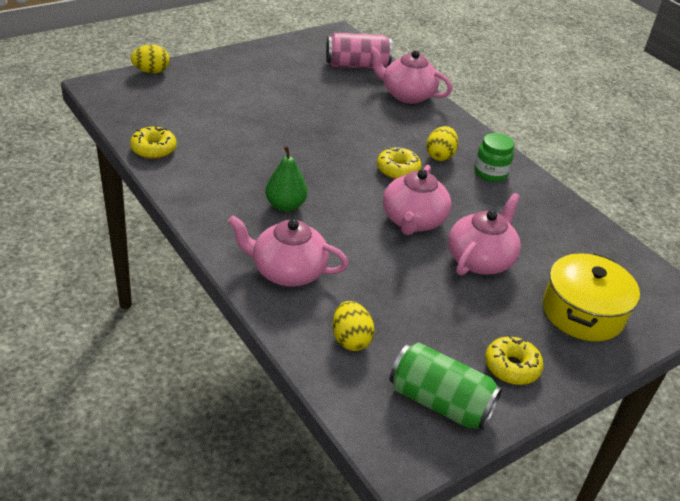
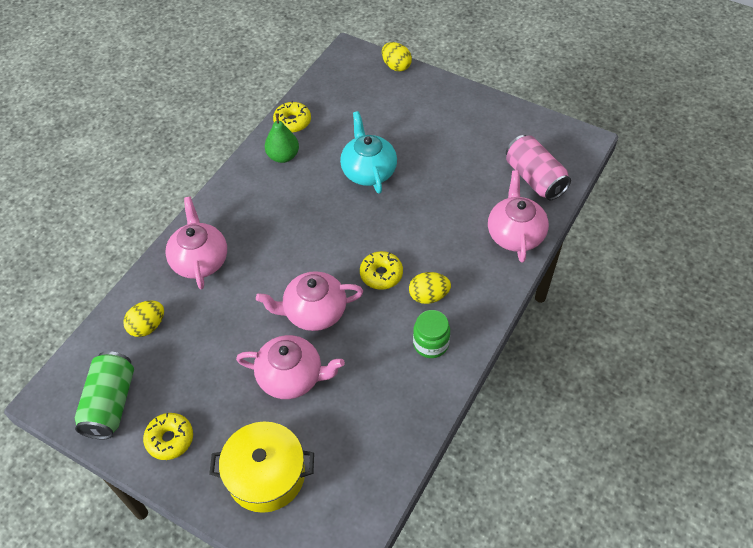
camera: 70 degrees right, 15 degrees up
green pear [265,146,307,212] -> green pear moved to [265,113,299,163]
none -> turquoise teapot [340,111,397,194]

